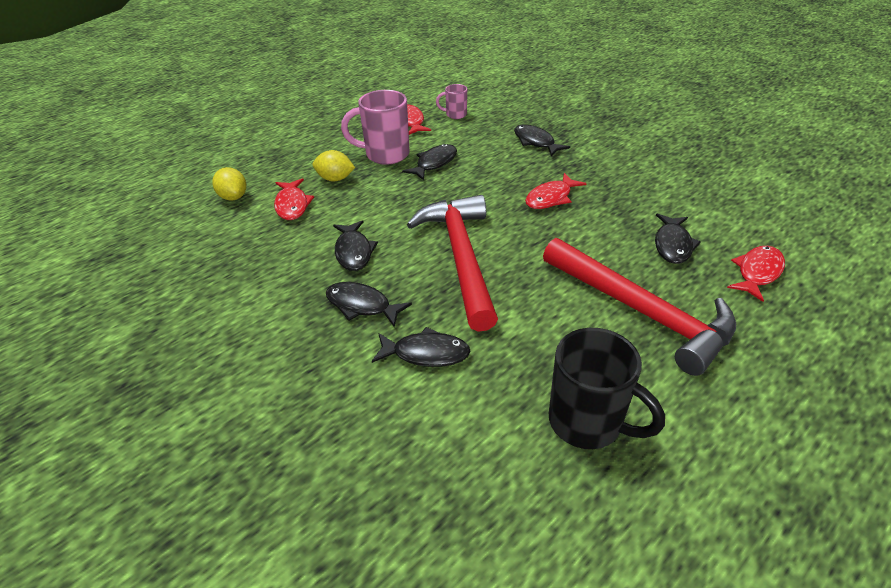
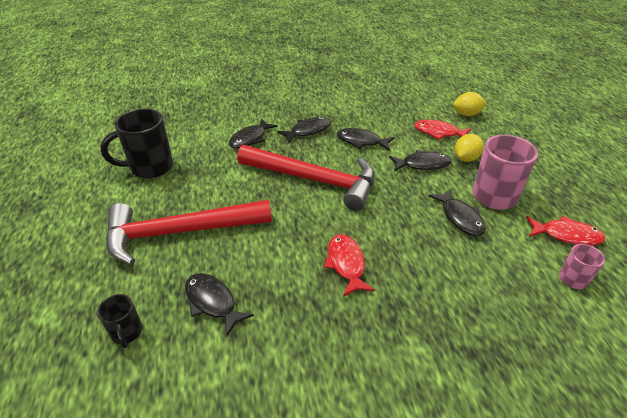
camera: 120 degrees right, 0 degrees up
black fish [514,124,570,156] -> black fish moved to [389,150,451,172]
red fish [727,246,785,302] -> black mug [97,294,142,348]

